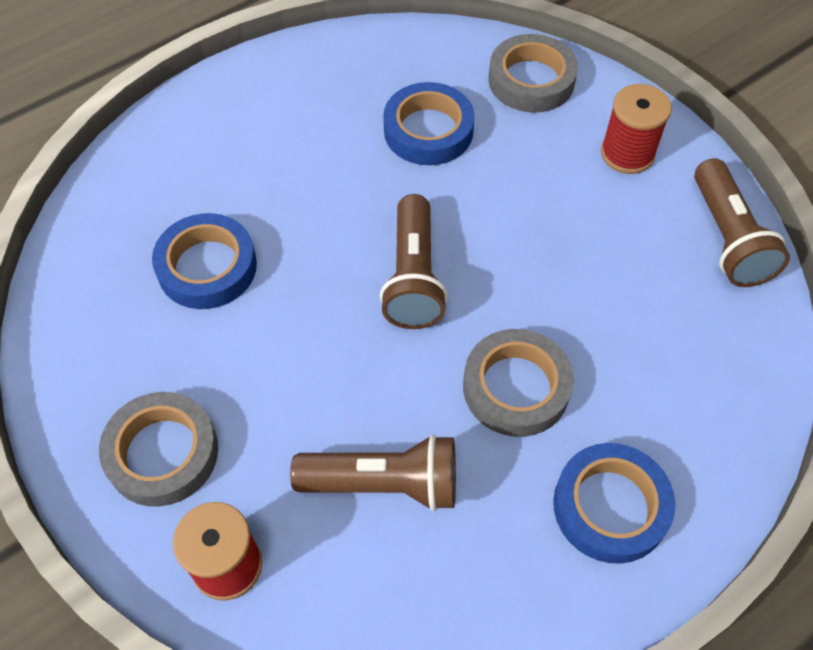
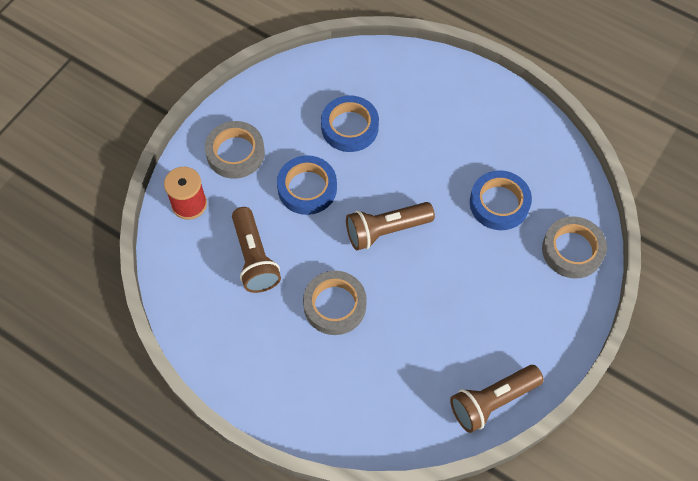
camera: 70 degrees right, 5 degrees up
blue tape [553,443,675,564] -> blue tape moved to [277,155,337,215]
red spool [601,84,672,174] -> none

